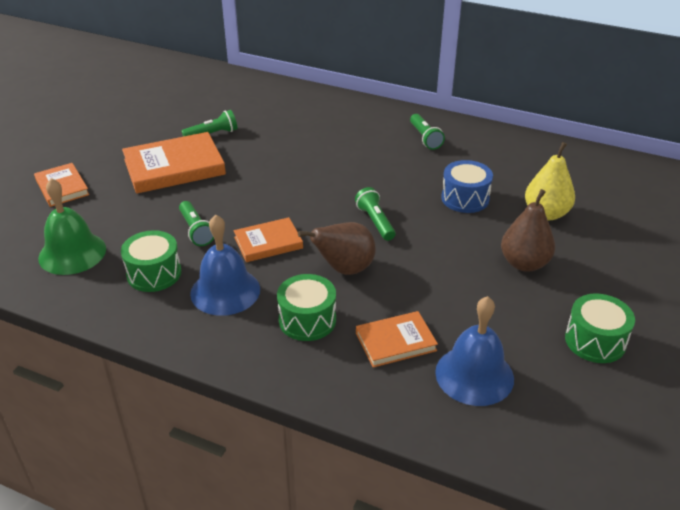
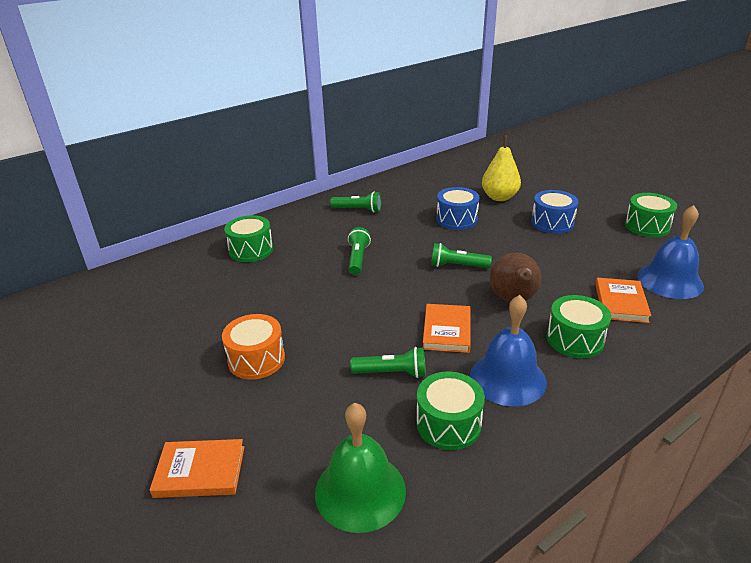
camera: 60 degrees left, 5 degrees down
orange book [122,132,226,194] -> orange drum [222,314,285,380]
green flashlight [182,110,237,137] -> green flashlight moved to [348,227,371,275]
brown pear [501,189,555,272] -> blue drum [531,190,579,234]
none -> green drum [224,215,273,262]

